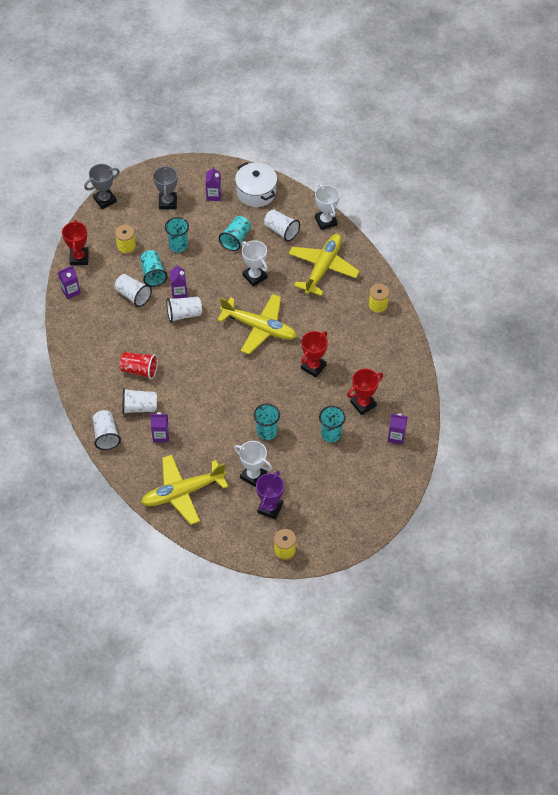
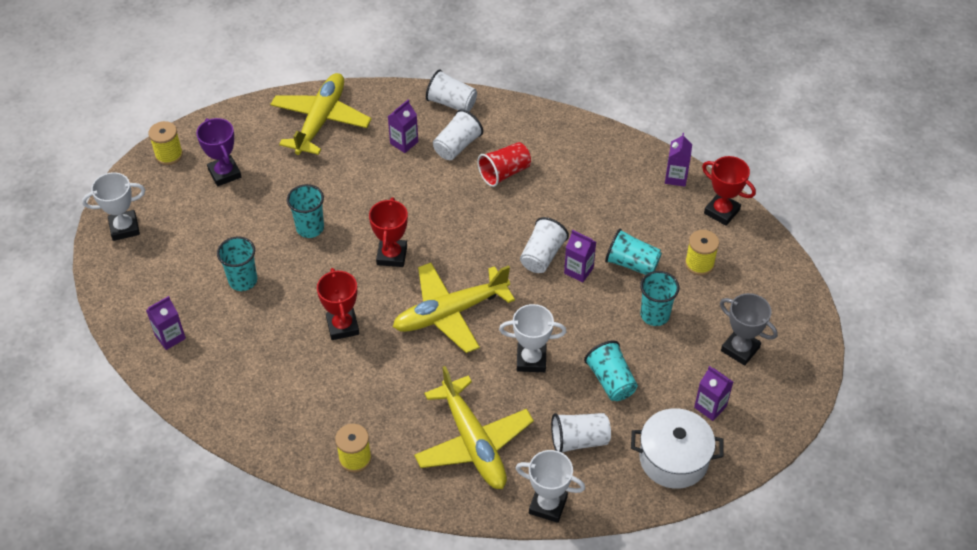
camera: 130 degrees right, 5 degrees down
grey trophy [84,164,120,209] -> none
white cup [115,274,152,307] -> none
white trophy [234,441,273,487] -> white trophy moved to [82,172,145,241]
red trophy [347,369,383,415] -> red trophy moved to [369,197,408,267]

